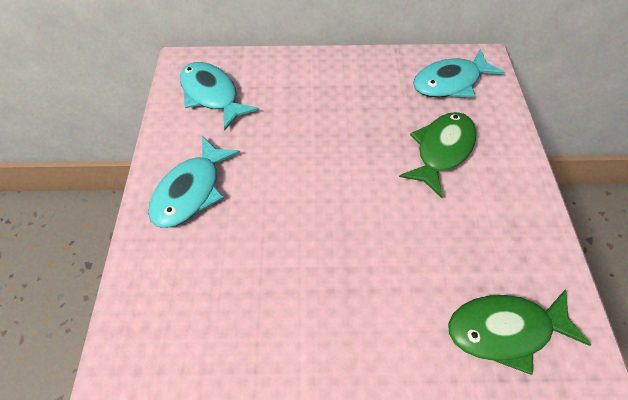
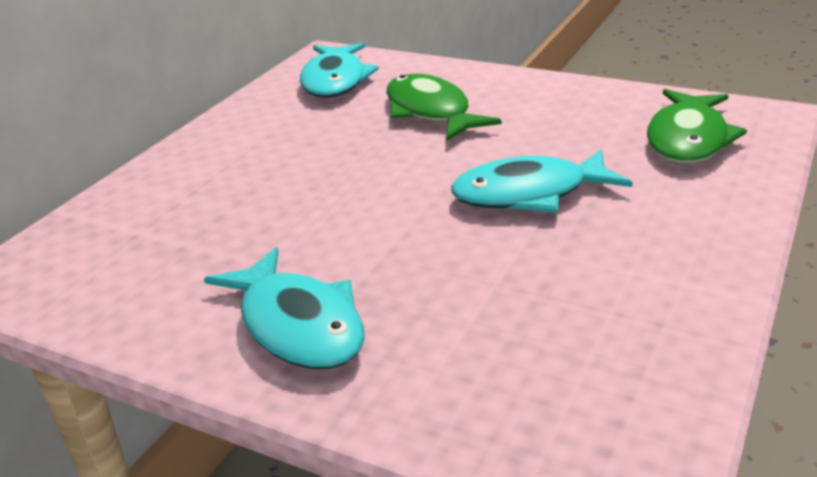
camera: 60 degrees left, 25 degrees down
turquoise fish [180,62,259,131] -> turquoise fish moved to [451,149,633,213]

